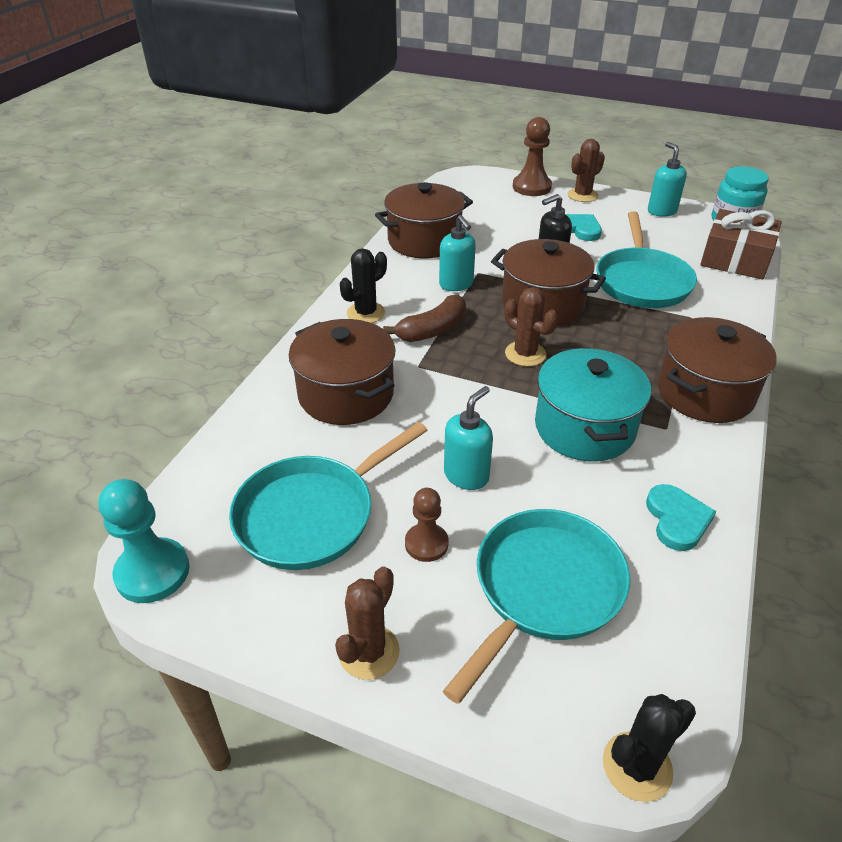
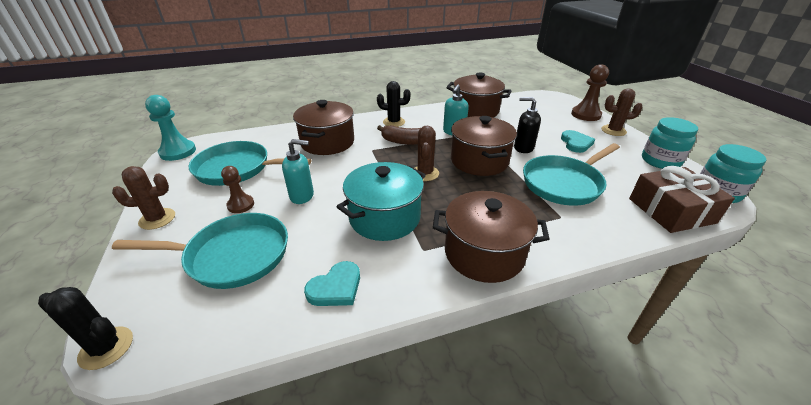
camera: 50 degrees right, 5 degrees down
turquoise soap dispenser [648,142,687,217] -> turquoise jar [642,117,698,169]

